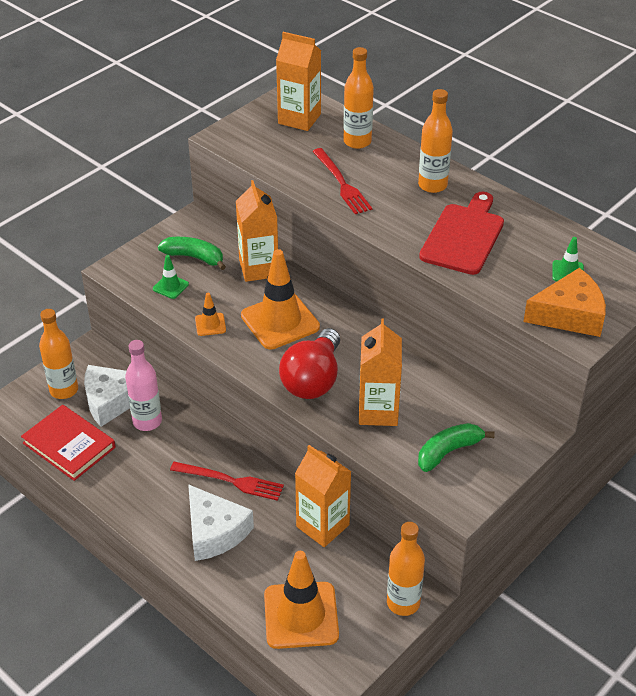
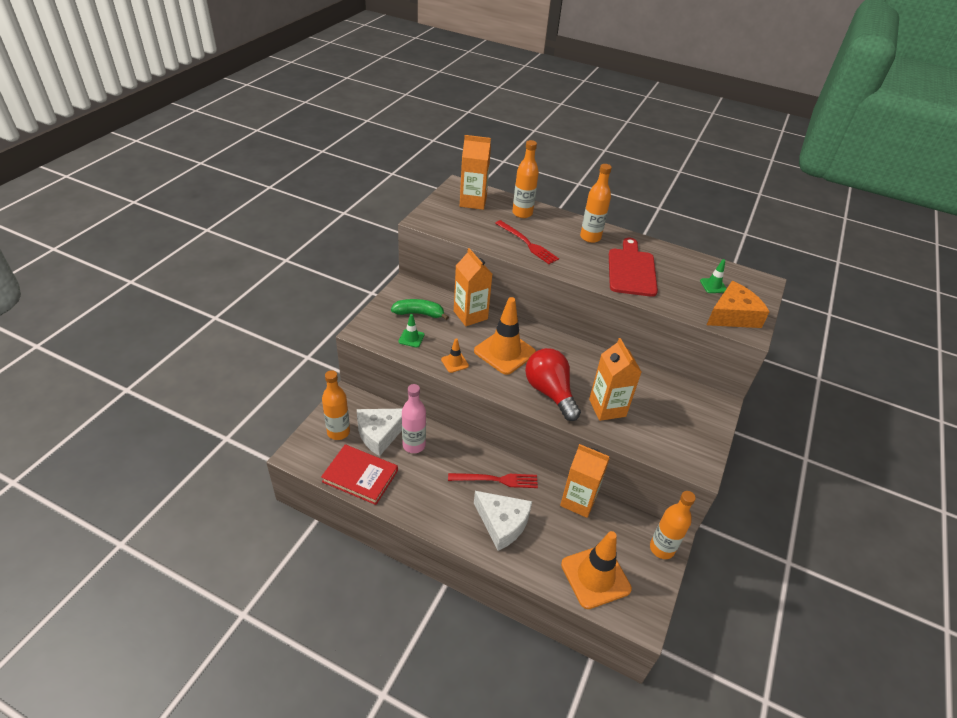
camera: 20 degrees left, 0 degrees up
red light bulb [279,328,340,399] -> red light bulb turned 150 degrees clockwise [525,348,581,421]
green banana [418,423,495,472] -> none

